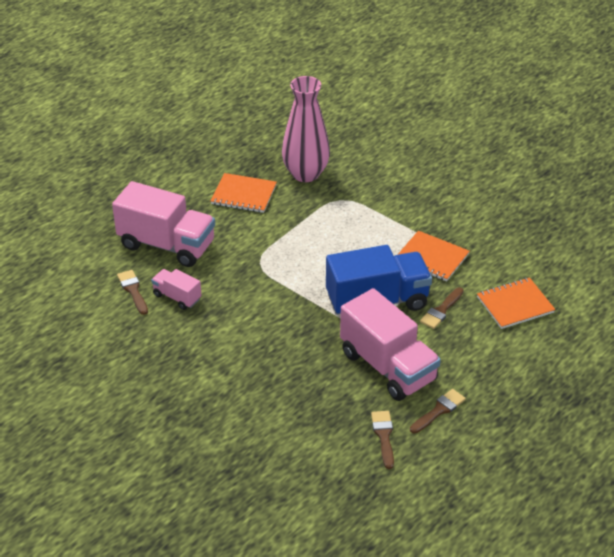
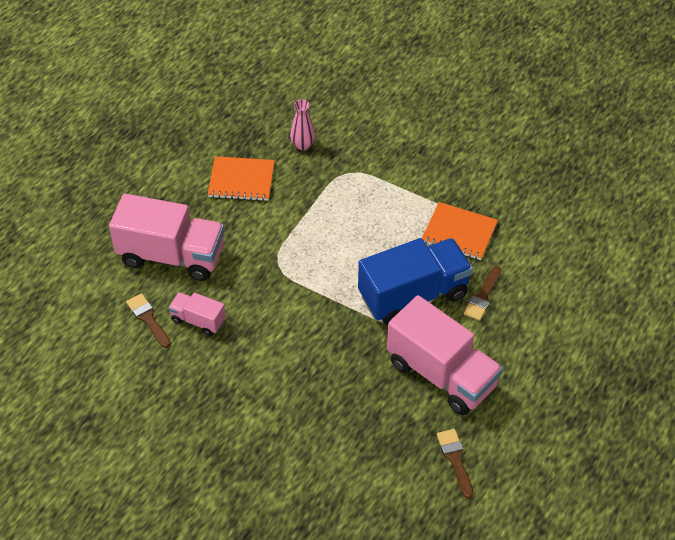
camera: 10 degrees left, 10 degrees up
pink vase [282,76,330,182] -> pink vase [290,99,315,150], size x0.48
brown brush [410,389,466,434] -> none
orange notebook [477,277,555,329] -> none

